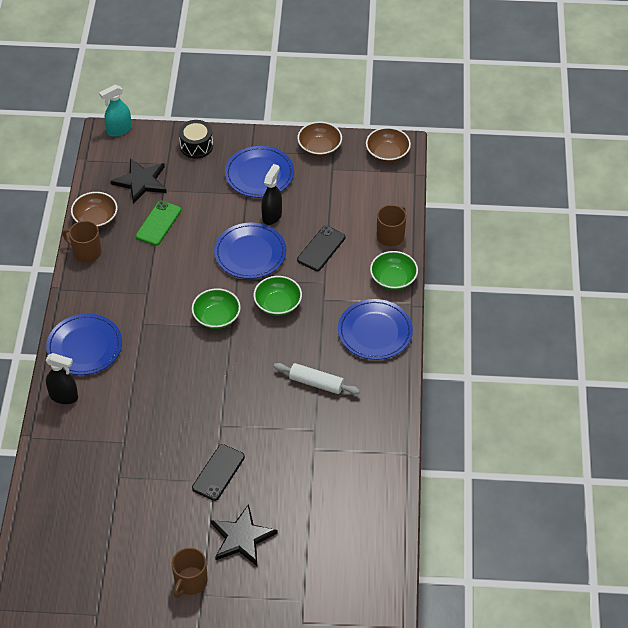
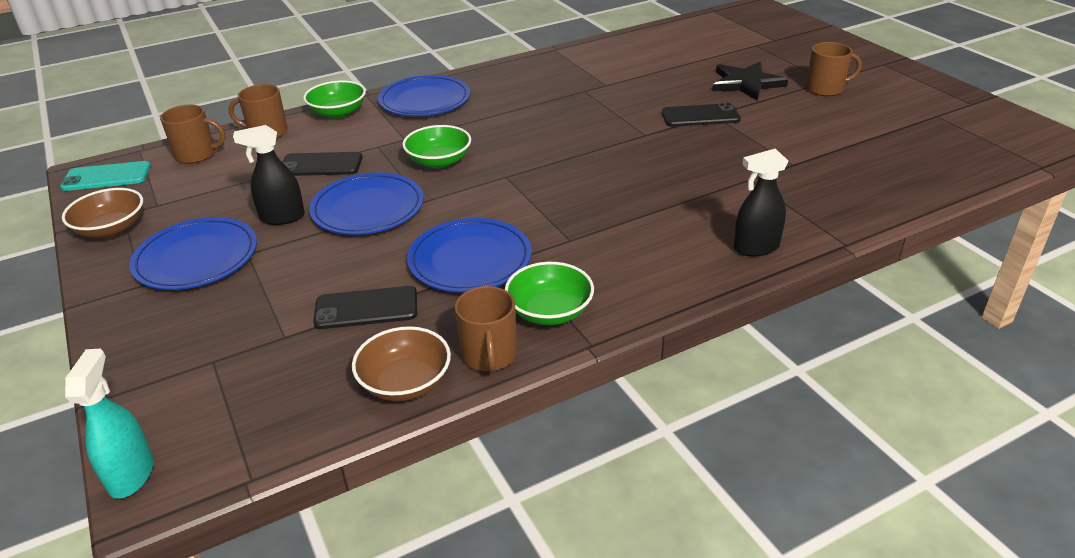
camera: 120 degrees left, 15 degrees down
black spray bottle [45,353,78,404] -> black spray bottle turned 90 degrees counterclockwise [734,148,788,256]
blue plate [46,314,122,375] -> blue plate moved to [407,218,532,293]
turquoise spray bottle [99,85,132,137] -> turquoise spray bottle turned 120 degrees counterclockwise [65,349,154,499]
black star [111,158,167,204] -> none
green phone [136,201,181,246] -> black phone [313,286,417,329]
black drum [179,120,213,159] -> none
green bowl [192,288,241,329] -> green bowl moved to [505,262,594,325]
white rolling pin [274,363,360,395] -> none
brown bowl [366,127,411,163] -> turquoise phone [60,161,151,191]
none -> brown mug [160,105,225,164]

